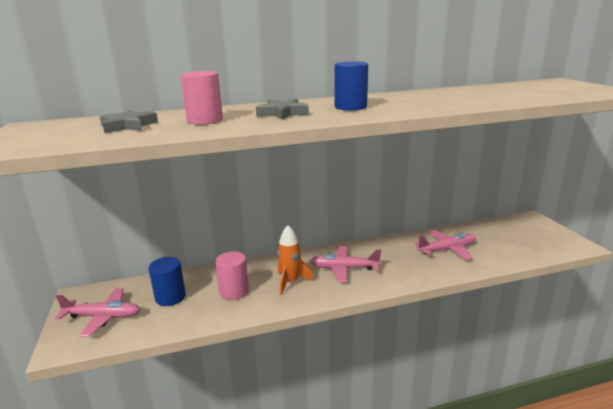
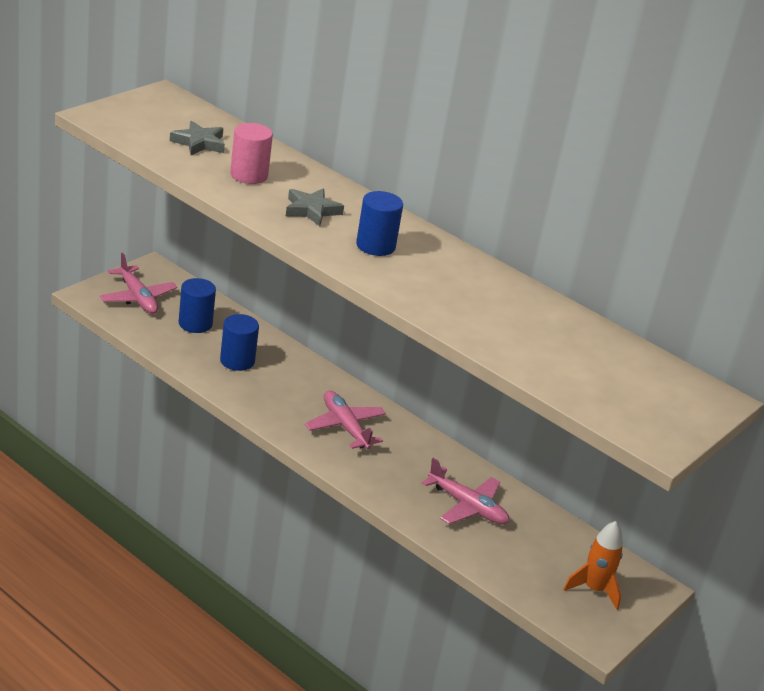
camera: 50 degrees right, 10 degrees up
pink cylinder [215,251,249,300] -> blue cylinder [220,314,259,371]
orange rocket [277,225,314,295] -> orange rocket moved to [563,521,623,610]

